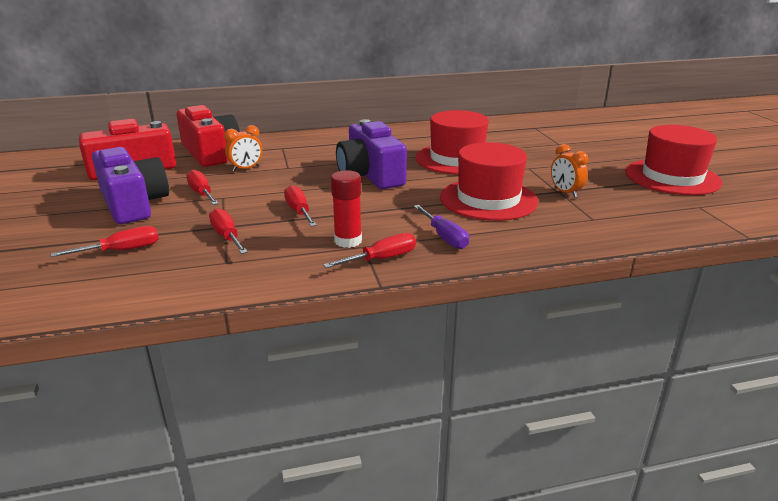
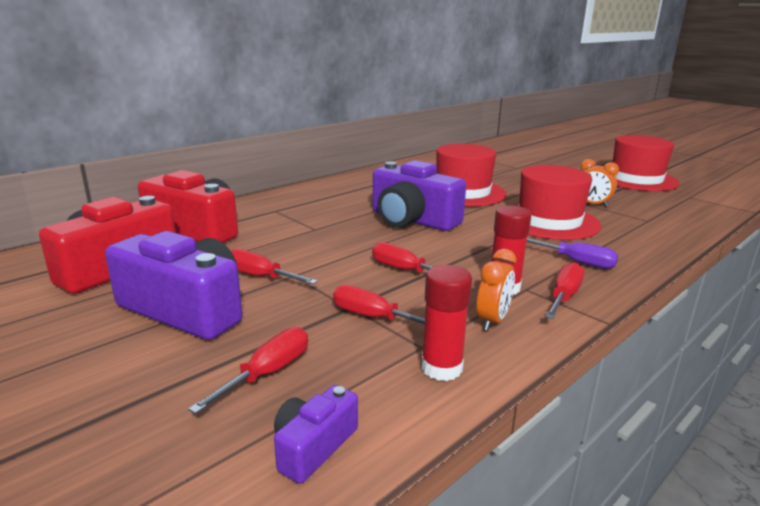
camera: 30 degrees left, 5 degrees down
orange clock [224,125,262,172] -> orange clock moved to [476,249,516,331]
none -> purple camera [274,385,358,484]
none -> red glue stick [421,265,472,381]

